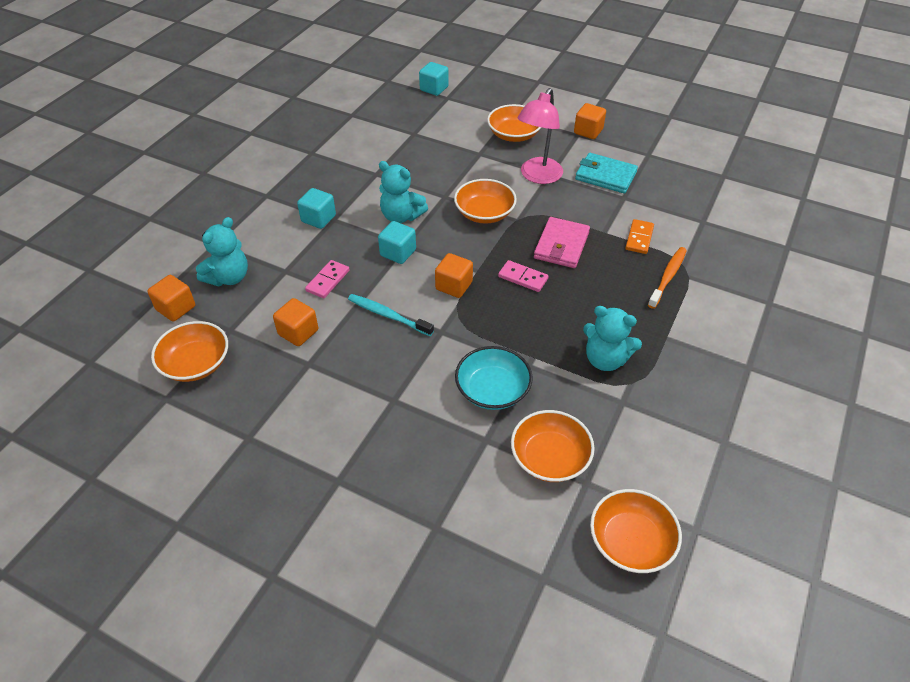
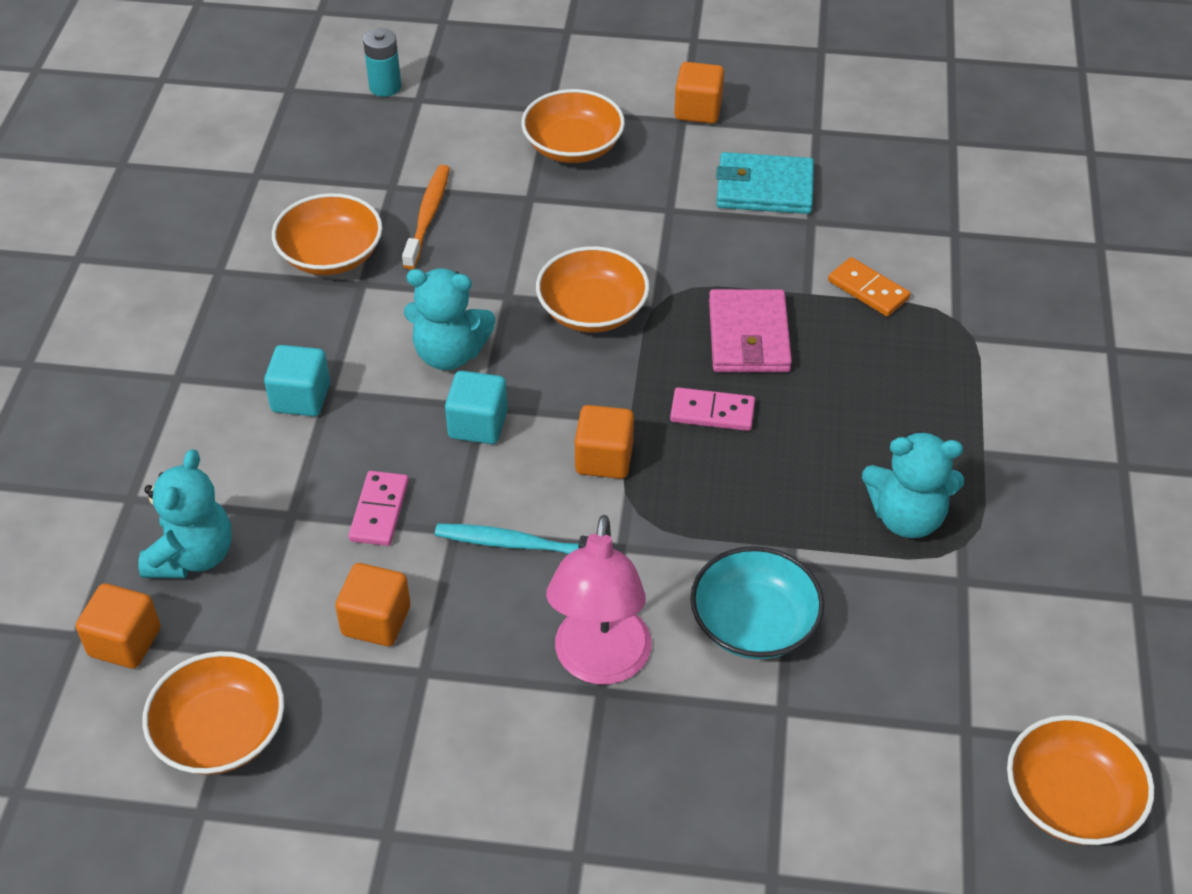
camera: 20 degrees left, 0 degrees up
turquoise cube [419,62,449,96] -> turquoise battery [363,28,401,97]
orange bowl [511,410,595,482] -> orange bowl moved to [272,193,383,275]
pink lamp [517,88,563,184] -> pink lamp moved to [546,515,652,684]
orange domino [625,219,654,254] -> orange domino turned 45 degrees counterclockwise [828,257,910,317]
orange toothbrush [648,247,687,309] -> orange toothbrush moved to [402,165,450,269]

